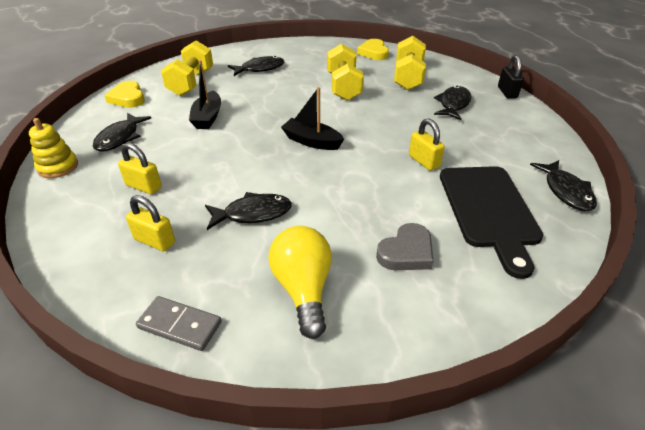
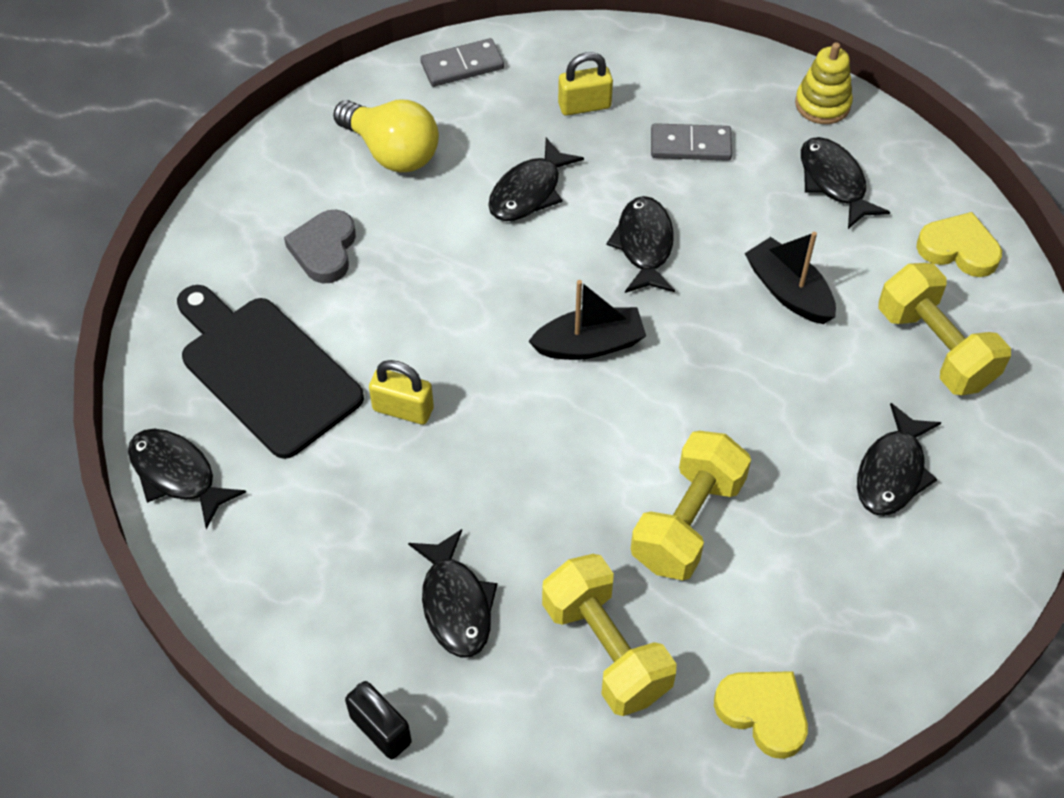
camera: 140 degrees right, 15 degrees up
yellow padlock [118,143,162,194] -> grey domino [651,123,732,161]
yellow dumbbell [327,44,364,101] -> yellow dumbbell turned 75 degrees clockwise [631,431,751,580]
none -> black fish [606,196,675,293]

